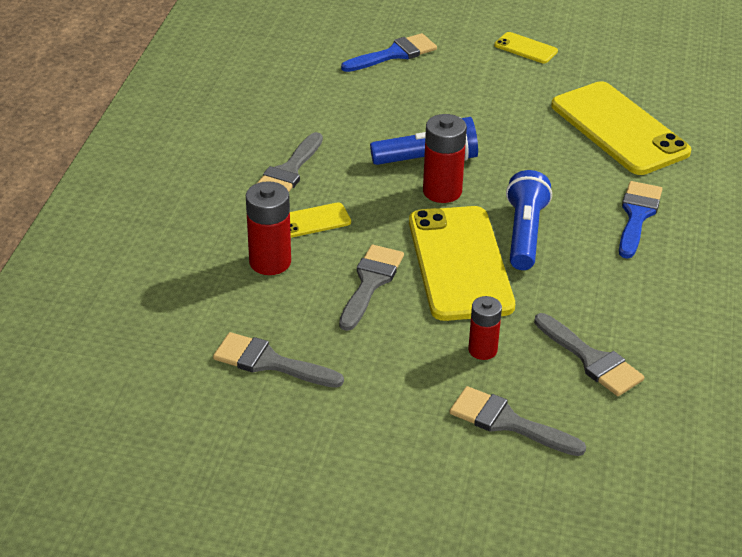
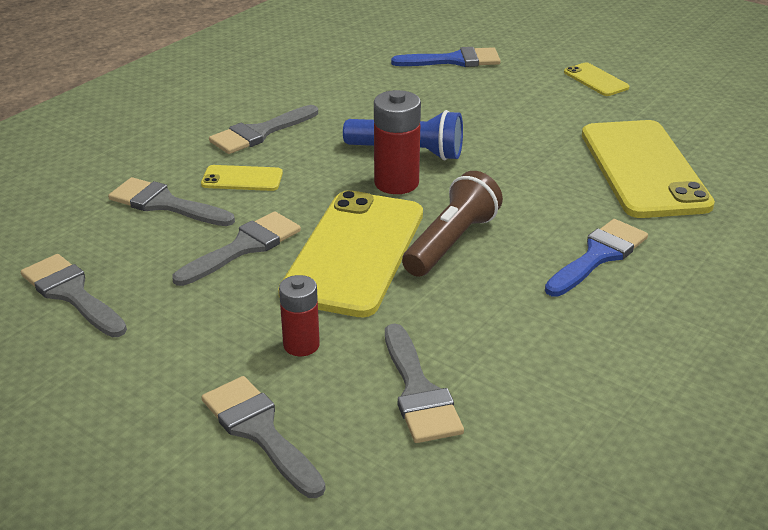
camera: 25 degrees right, 5 degrees down
red battery [246,181,291,275] -> grey brush [108,177,235,226]
blue flashlight [506,170,552,270] -> brown flashlight [402,171,503,277]

